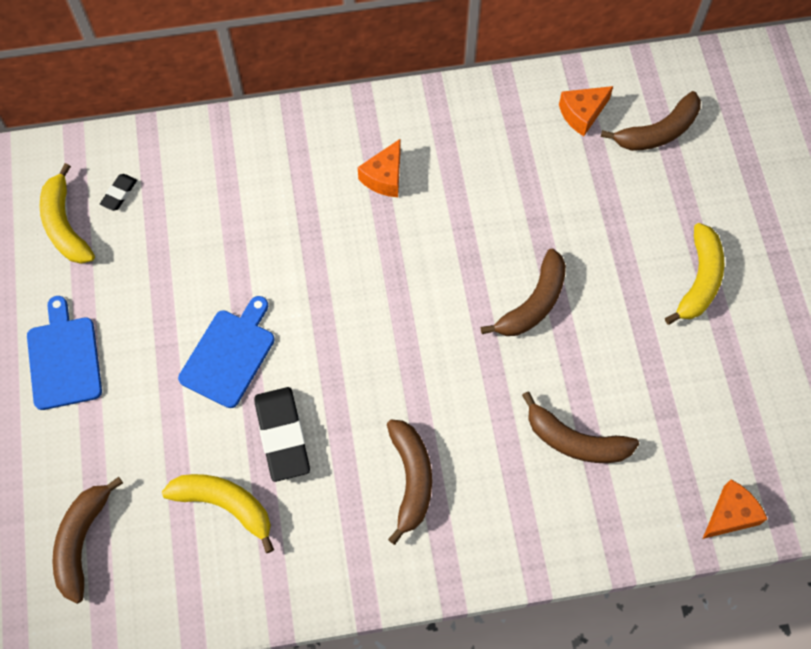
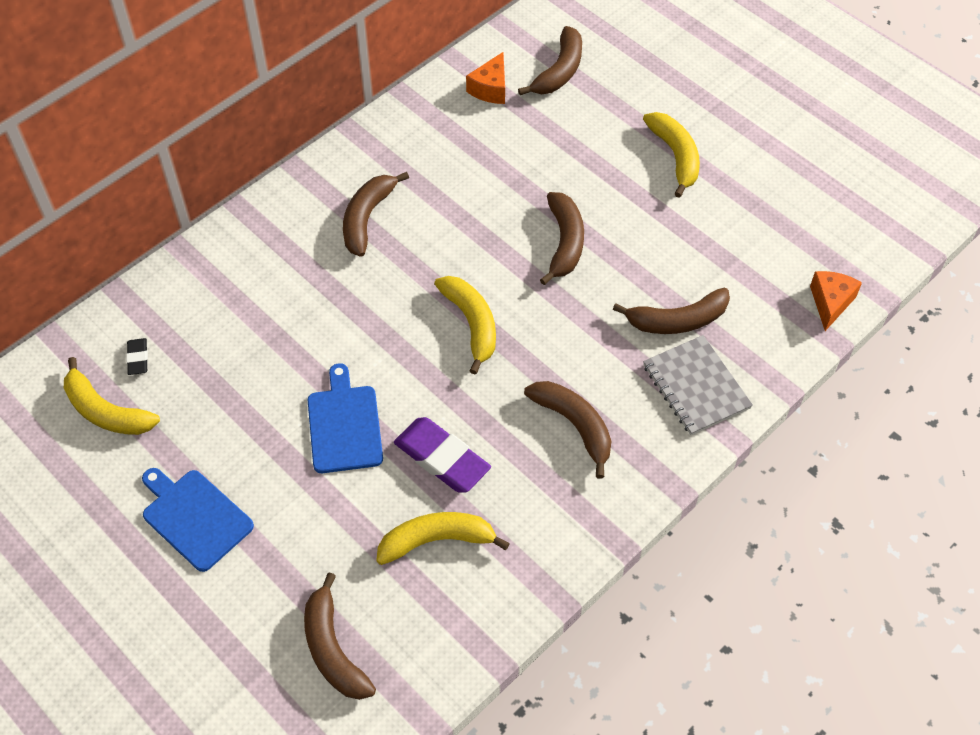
camera: 35 degrees left, 10 degrees down
black eraser [254,387,310,482] -> purple eraser [394,417,491,492]
orange cheese [358,139,401,197] -> brown banana [343,172,409,257]
none -> yellow banana [434,276,496,374]
none -> grey notebook [643,335,753,435]

